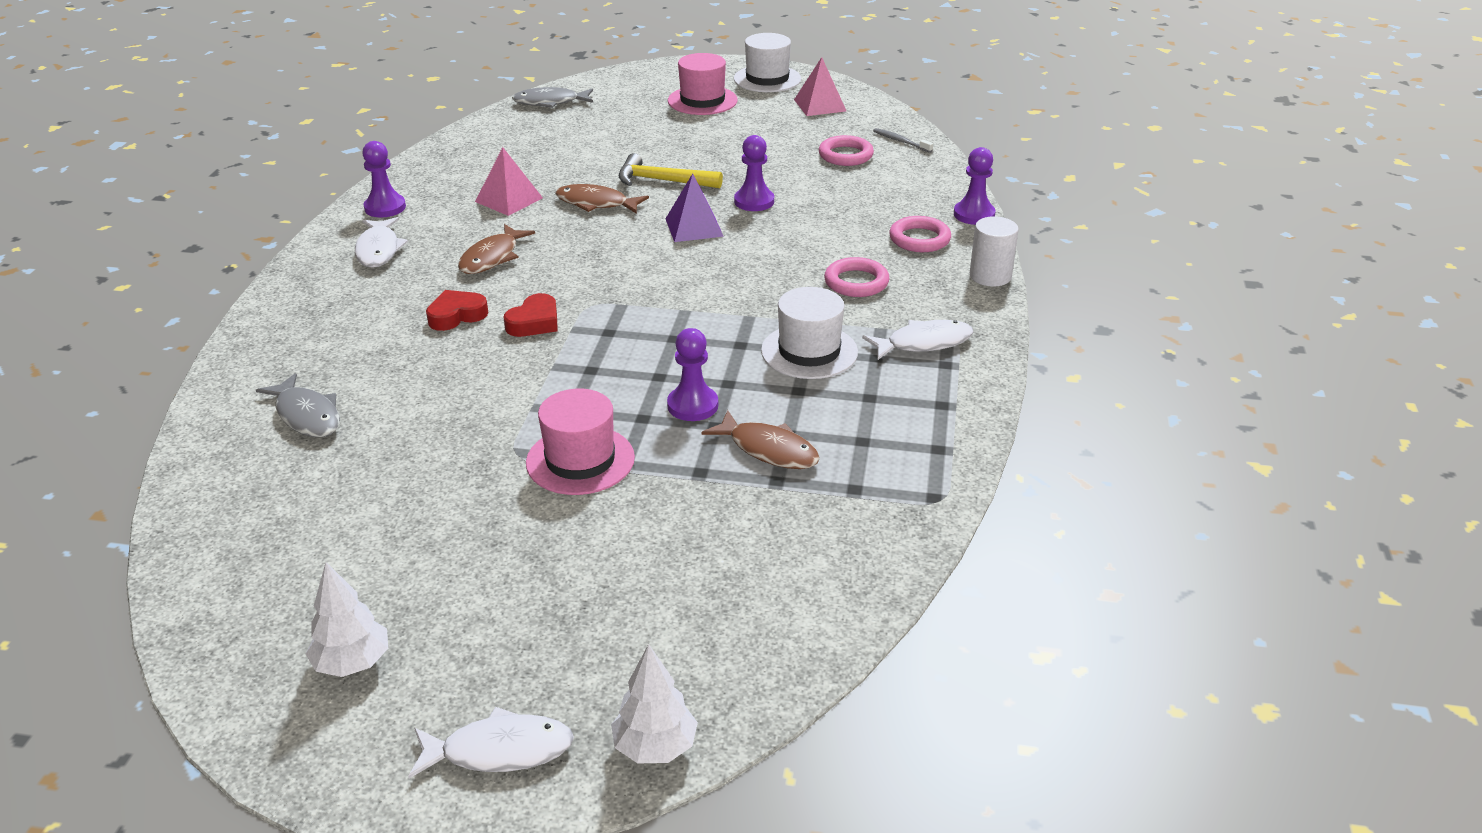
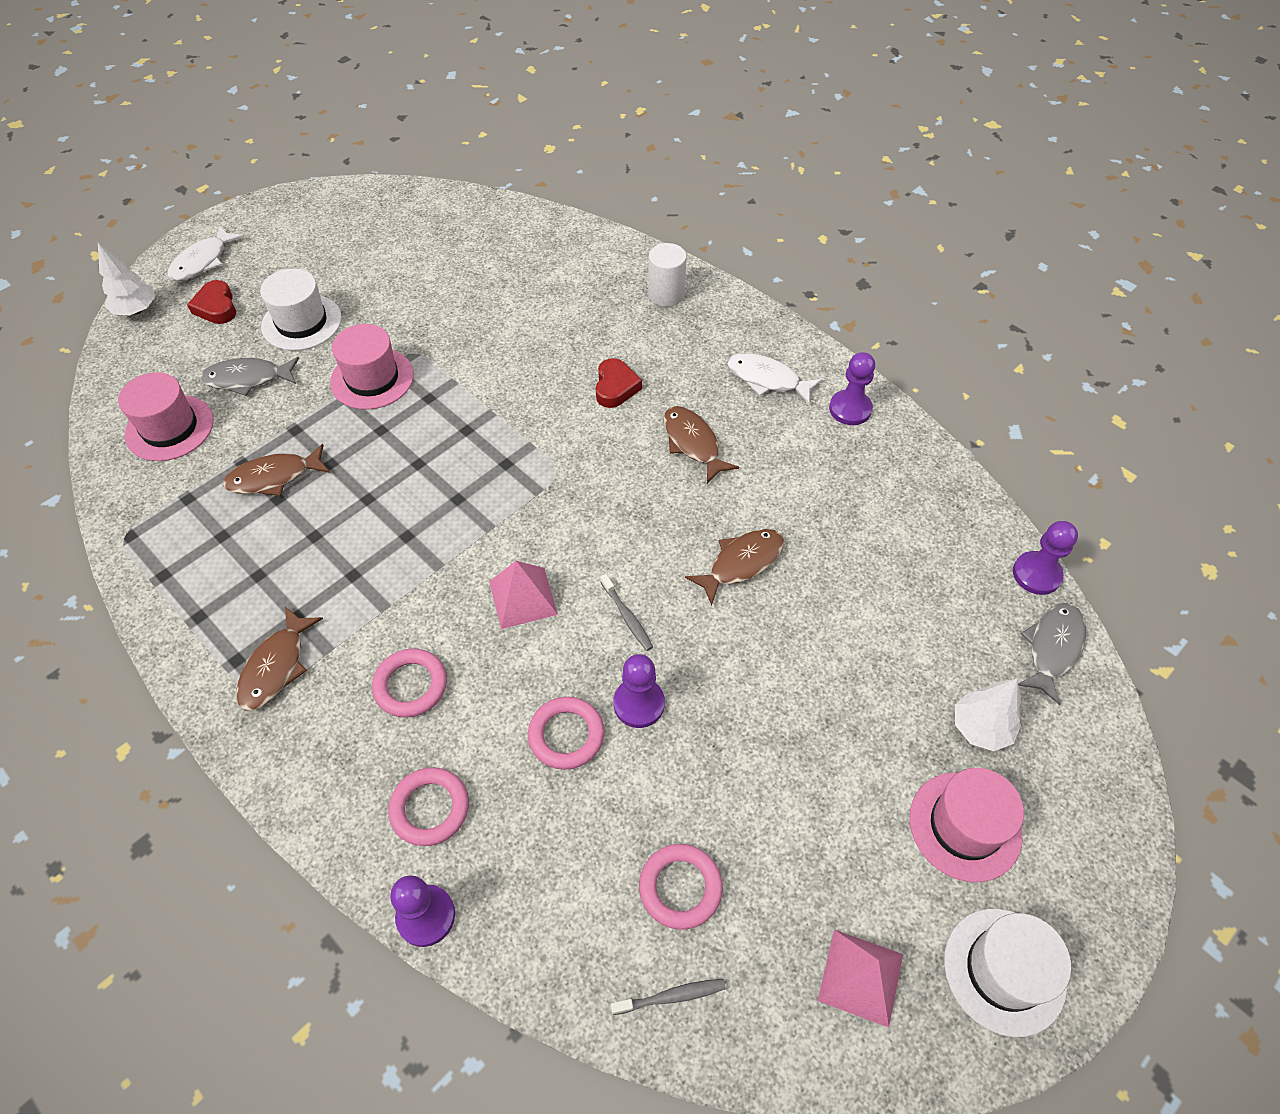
camera: 125 degrees right, 20 degrees up
grey fish [256,373,340,437] -> grey fish moved to [200,357,299,396]
white tree [306,562,388,677] -> white tree moved to [955,679,1021,751]
pink pyramid [475,147,543,216] -> pink pyramid moved to [489,561,558,629]
red heart [503,293,558,337] -> red heart moved to [187,280,236,324]
yellow hammer [619,153,723,188] -> none
purple pyramid [666,173,724,242] -> grey toothbrush [600,574,653,651]
purple pawn [667,328,718,421] -> purple pawn moved to [1013,521,1078,595]
white hat [761,287,858,379] -> white hat moved to [260,268,342,351]
white fish [862,320,974,360] -> brown fish [236,607,323,711]
white cylinder [970,216,1019,287] -> white cylinder moved to [648,243,687,307]
none -> pink hat [118,372,214,461]
none -> pink ring [528,697,604,770]

